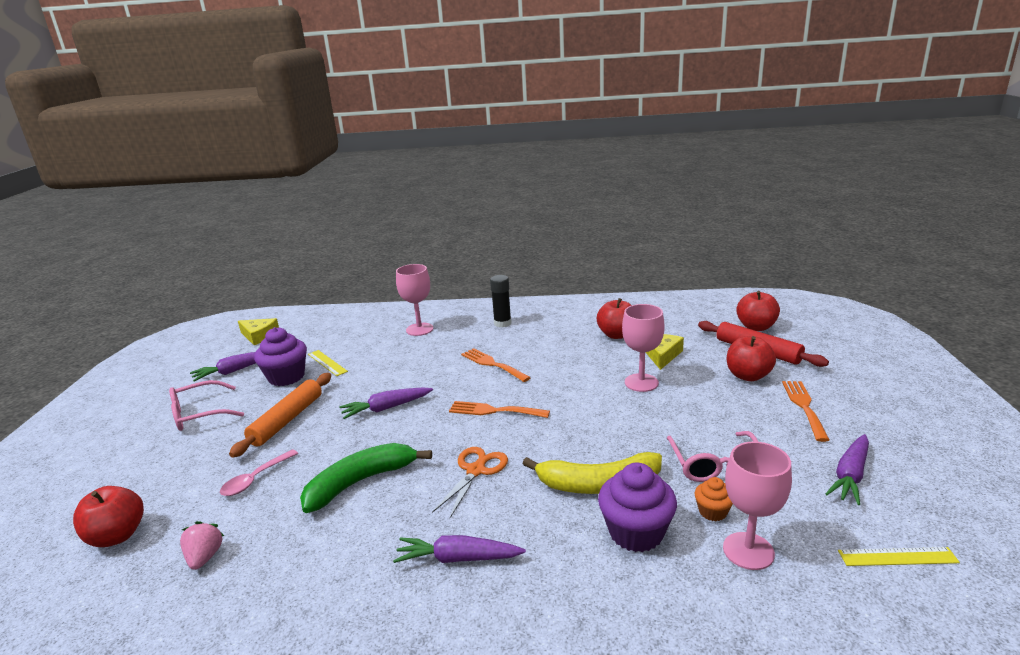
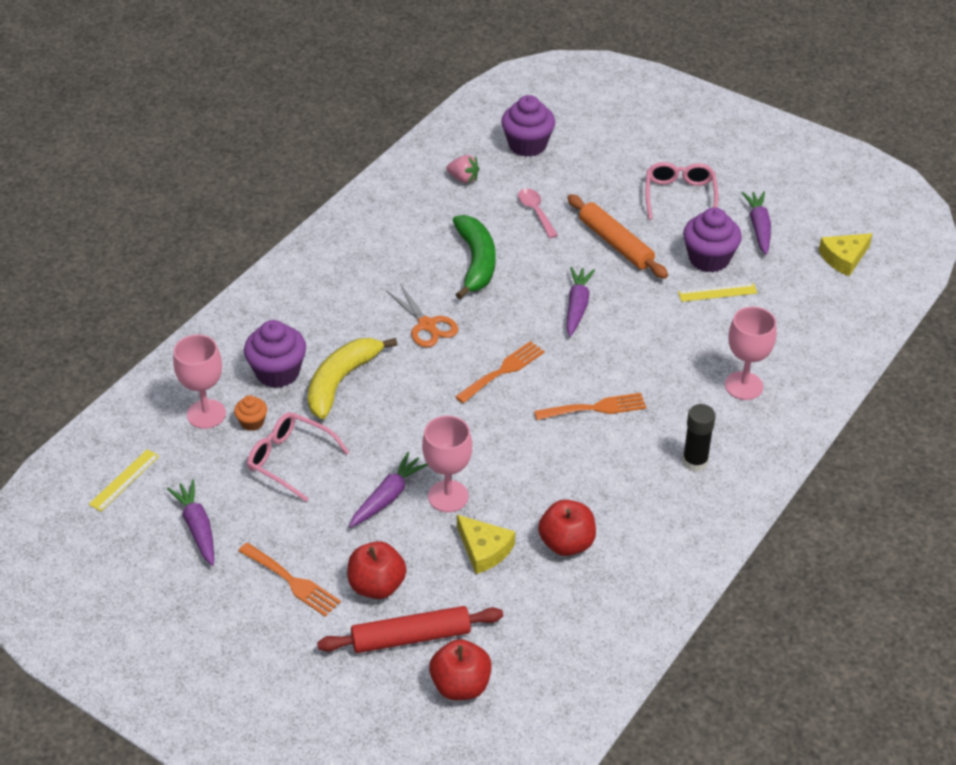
camera: 120 degrees right, 20 degrees up
red apple [73,486,144,547] -> purple cupcake [501,95,555,157]
purple carrot [393,535,526,563] -> purple carrot moved to [349,452,428,528]

